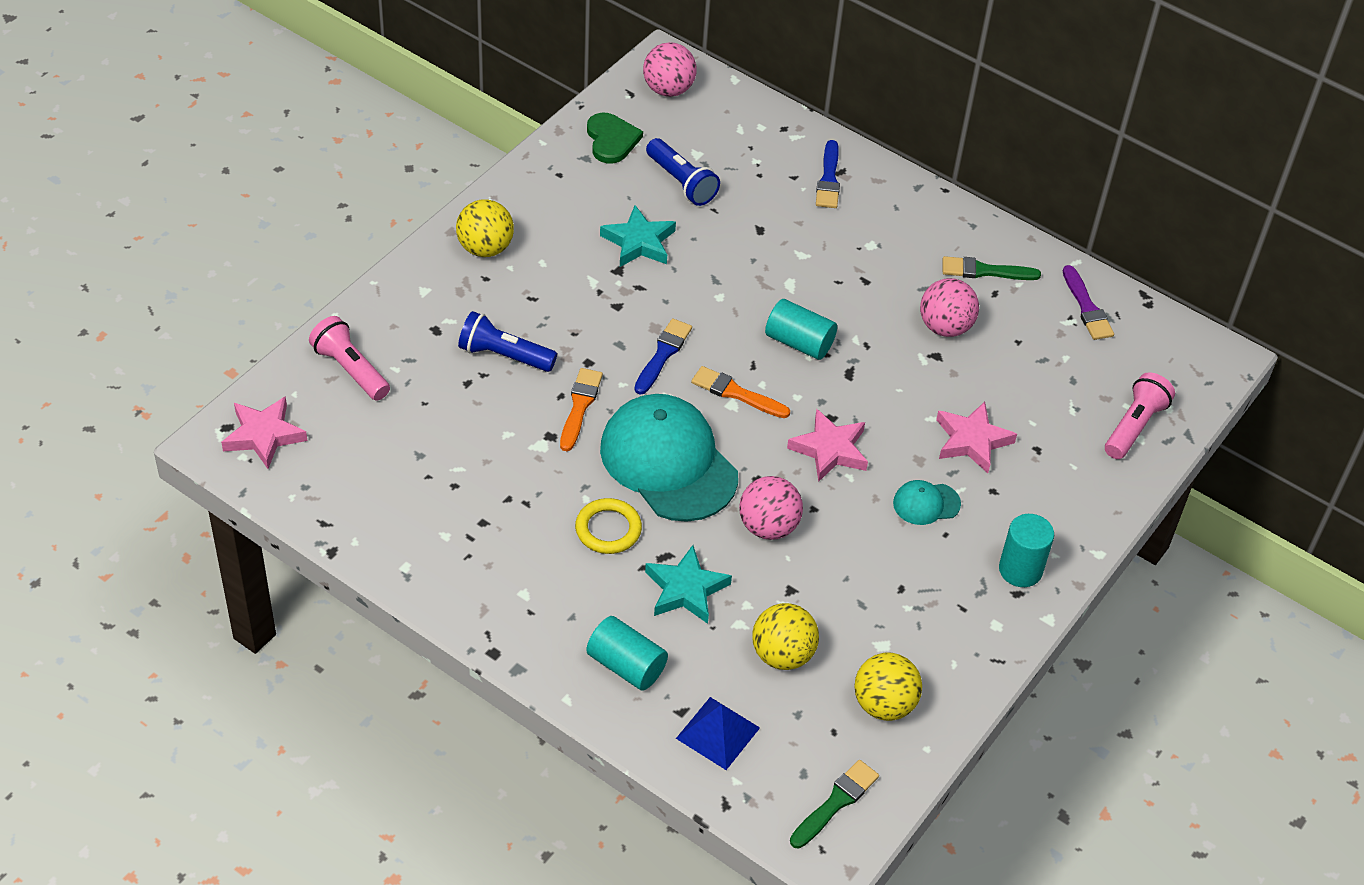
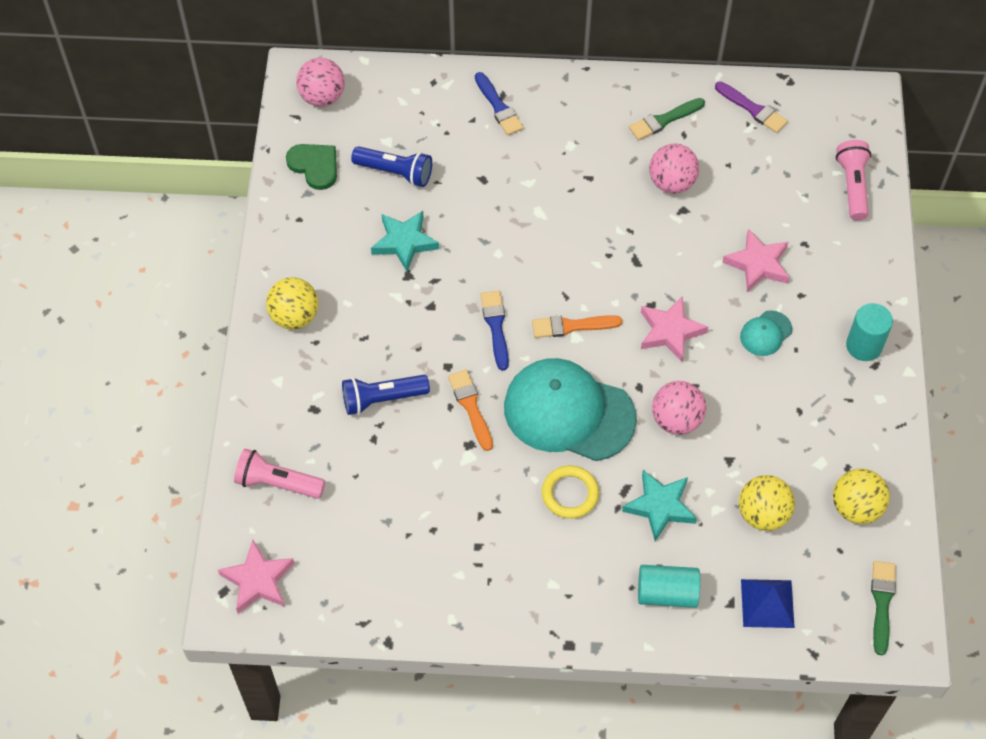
camera: 30 degrees left, 10 degrees up
turquoise cylinder [765,299,837,360] -> none

